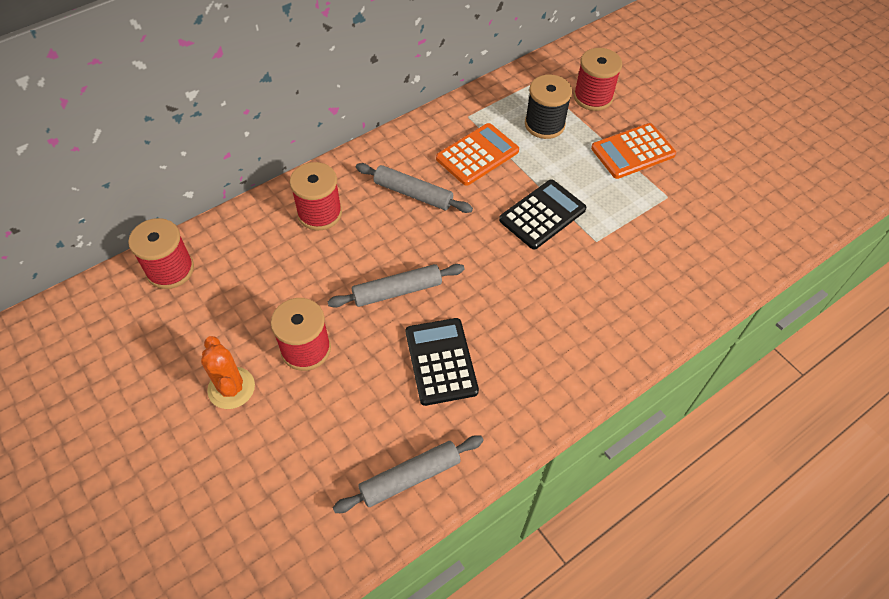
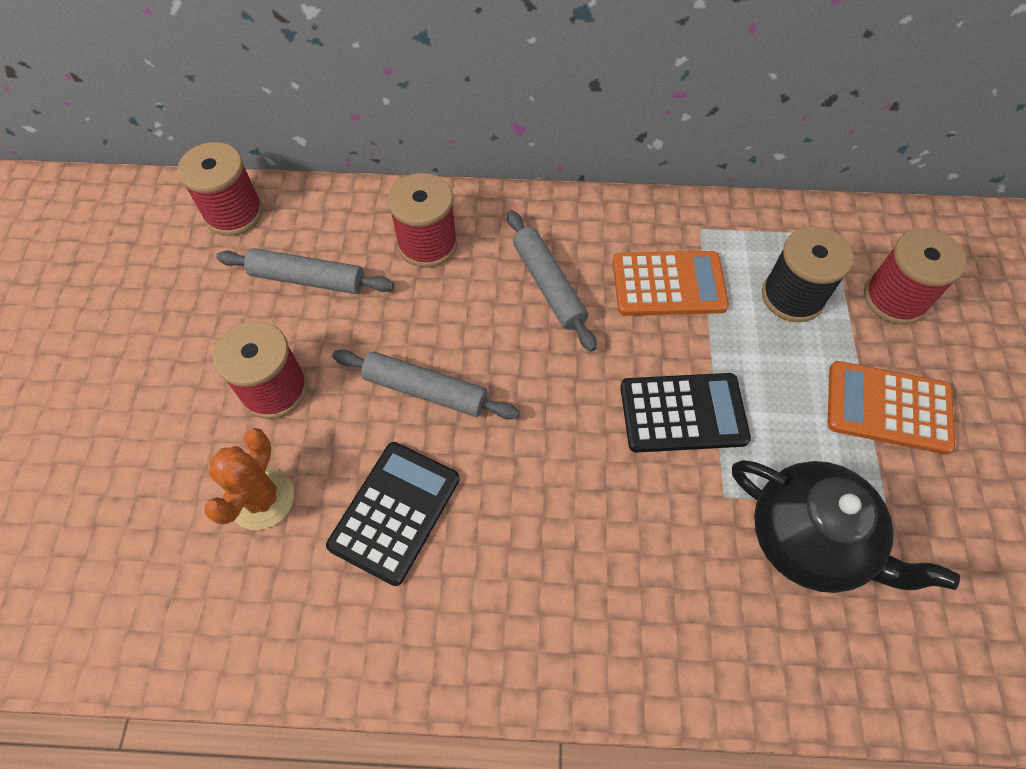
camera: 40 degrees right, 5 degrees up
orange cactus [201,336,255,409] -> orange cactus moved to [204,428,294,530]
grey rolling pin [333,435,484,513] -> grey rolling pin moved to [216,248,394,294]
none -> black teapot [732,460,960,593]

